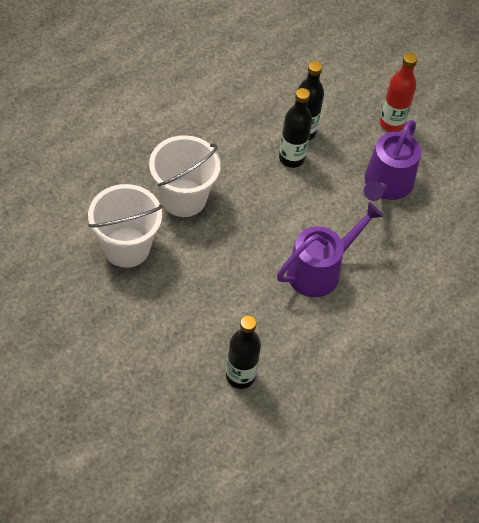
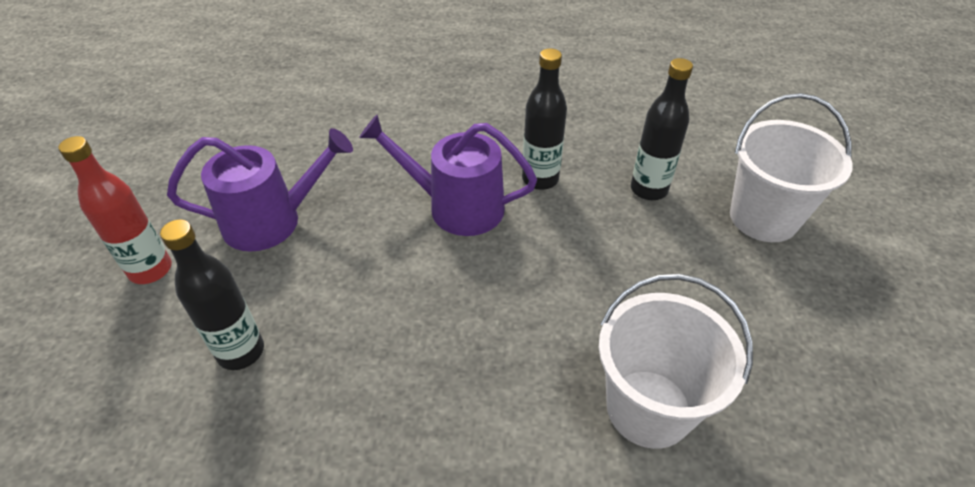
camera: 125 degrees left, 10 degrees down
white bucket [149,135,221,217] -> white bucket moved to [730,93,853,242]
black bottle [279,88,312,168] -> black bottle moved to [522,48,567,190]

